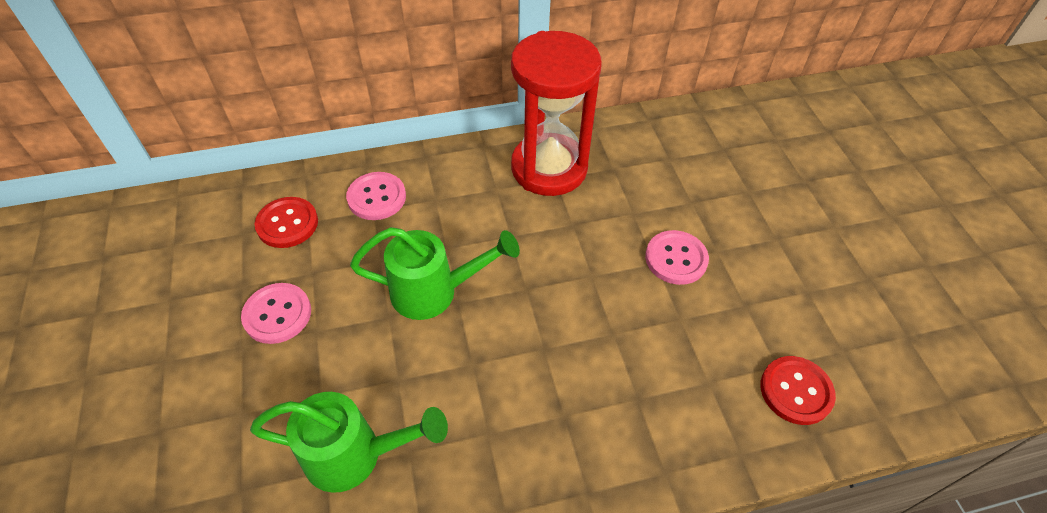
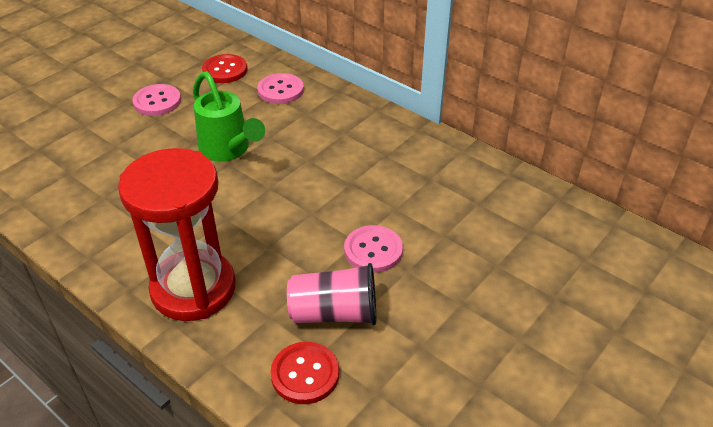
camera: 55 degrees right, 10 degrees down
green watering can [250,392,448,493] -> none
red hourglass [511,31,602,196] -> red hourglass moved to [118,148,236,321]
none -> pink cup [287,263,376,325]

